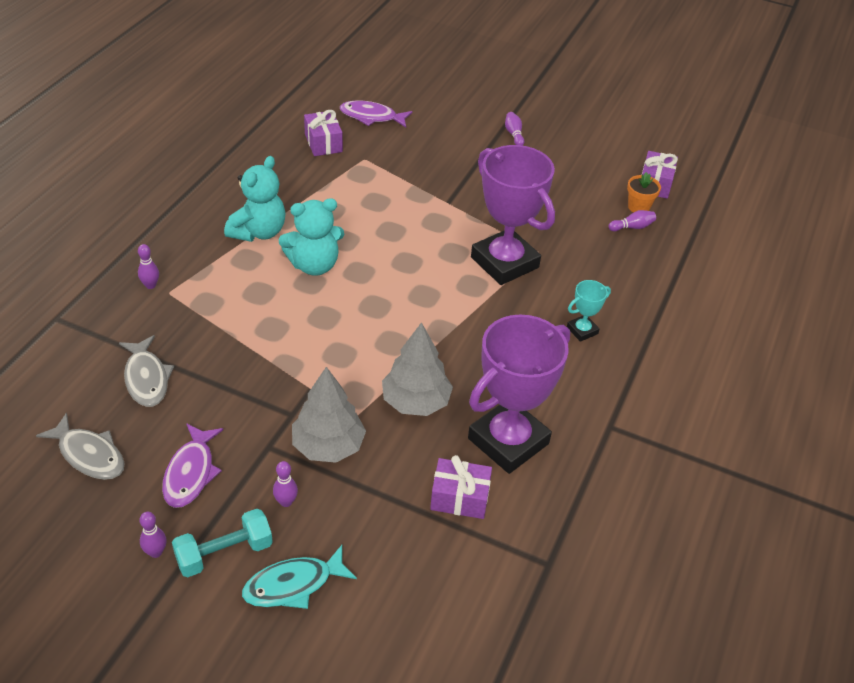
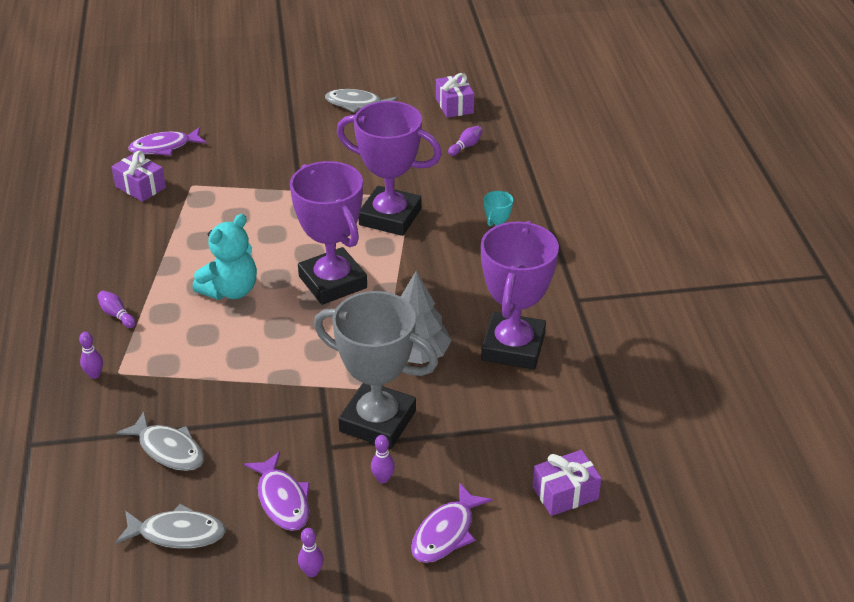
camera: 30 degrees left, 5 degrees down
turquoise dumbbell [172,509,273,577] -> none
turquoise teddy bear [224,156,285,242] -> none
turquoise fish [242,545,357,609] -> purple fish [411,483,492,563]
grey tree [292,367,366,463] -> grey trophy [314,291,438,449]
purple gift [430,455,492,519] -> purple gift moved to [533,450,602,516]
purple bowling pin [505,112,524,146] -> purple bowling pin moved to [97,290,136,328]
orange flower pot [627,172,661,213] -> none
none -> purple trophy [290,161,367,305]
none -> grey fish [325,89,398,113]

